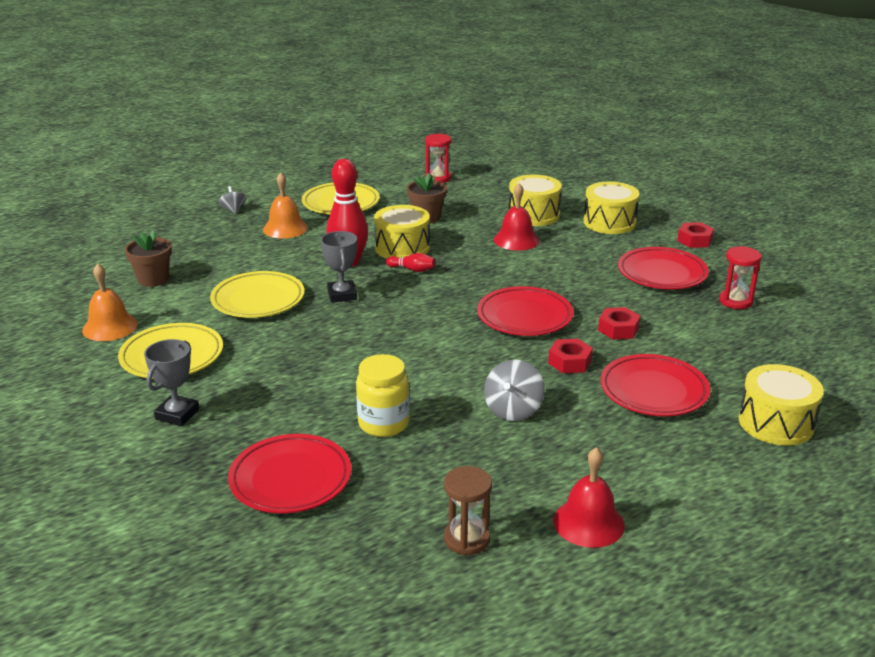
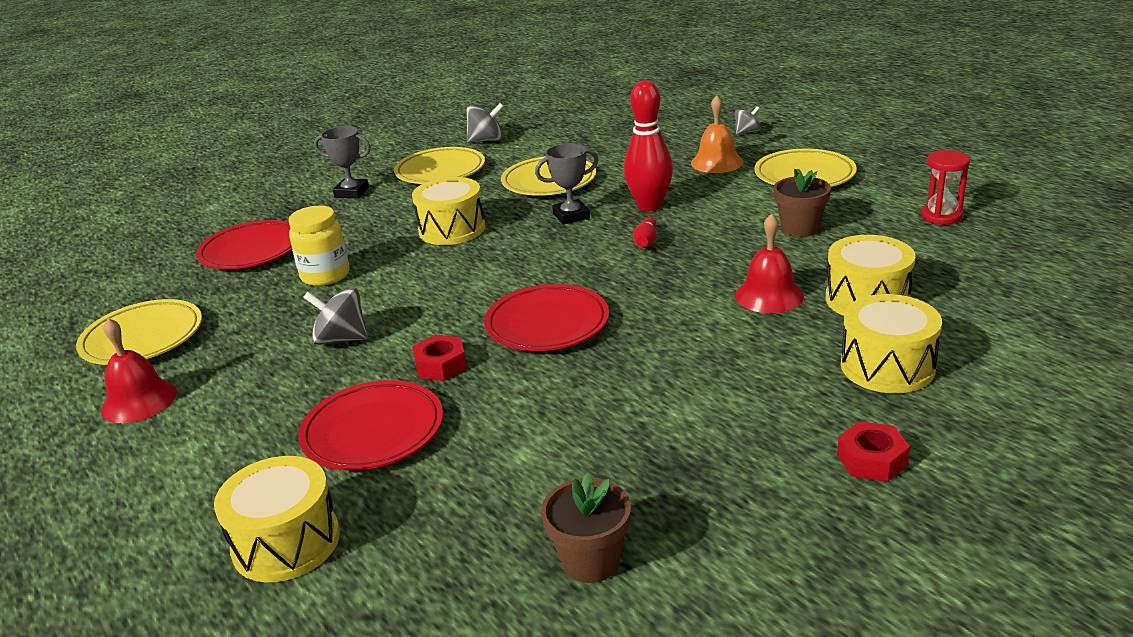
camera: 85 degrees right, 0 degrees up
orange bell [82,263,138,341] -> grey spinning top [466,103,504,143]
brown flower pot [125,231,172,287] -> brown flower pot moved to [541,473,631,583]
yellow drum [374,205,430,259] -> yellow drum moved to [412,177,485,245]
brown hourglass [444,466,492,556] -> yellow plate [76,299,202,365]
red nut [598,307,640,340] -> none
red plate [618,247,709,289] -> none
red hourglass [719,246,762,309] -> none

